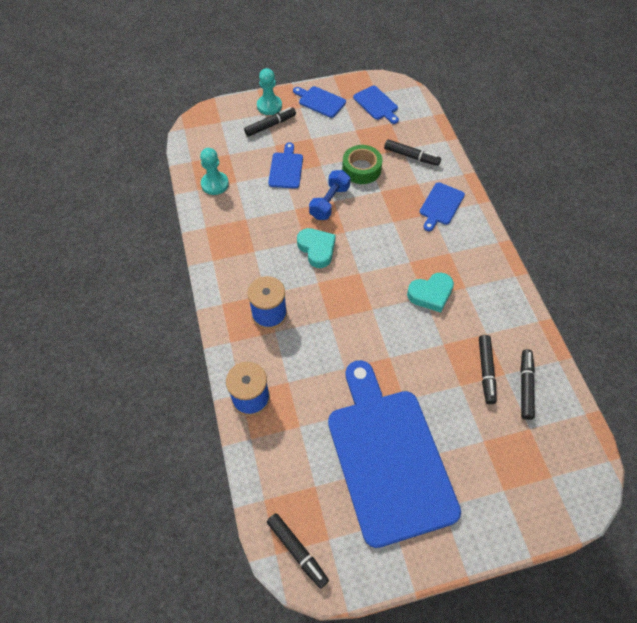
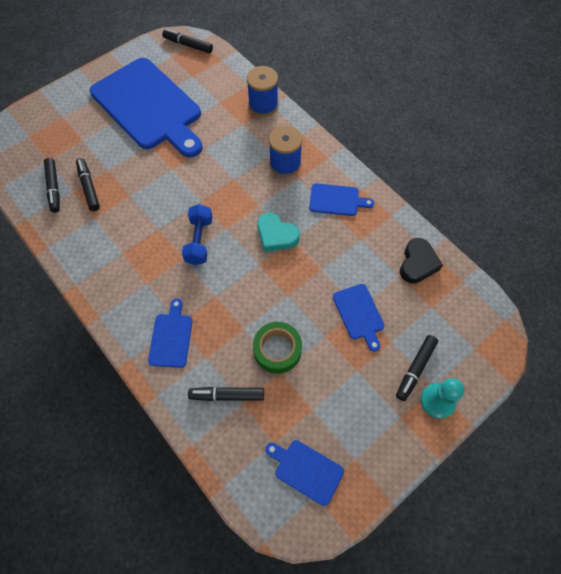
camera: 155 degrees right, 5 degrees up
turquoise pawn [200,148,229,195] -> black heart [400,238,443,284]
blue cutting board [293,86,346,118] -> blue cutting board moved to [309,183,374,216]
blue dumbbell [309,170,351,220] -> blue dumbbell moved to [182,204,212,265]
turquoise heart [407,273,454,313] -> none

